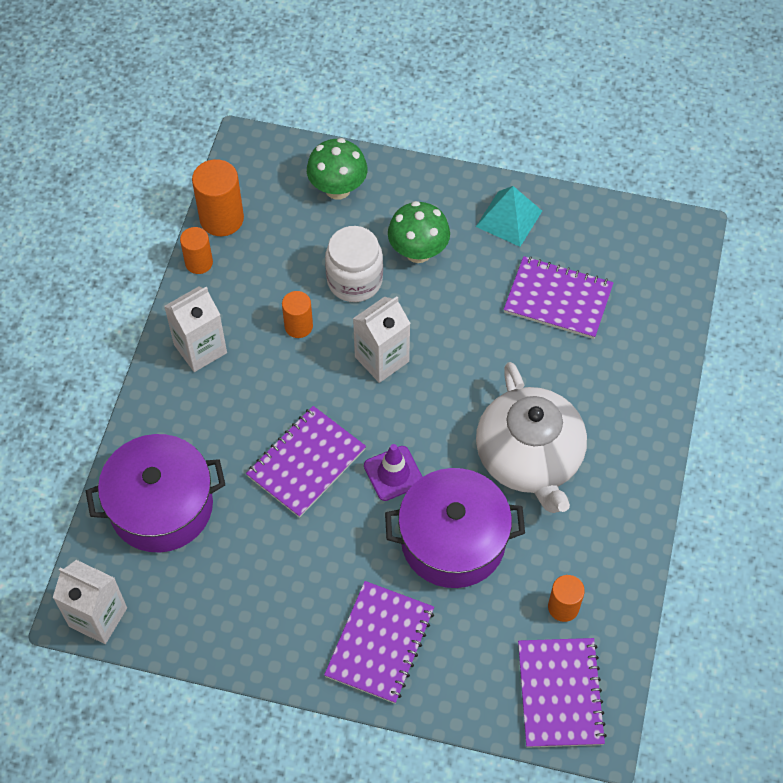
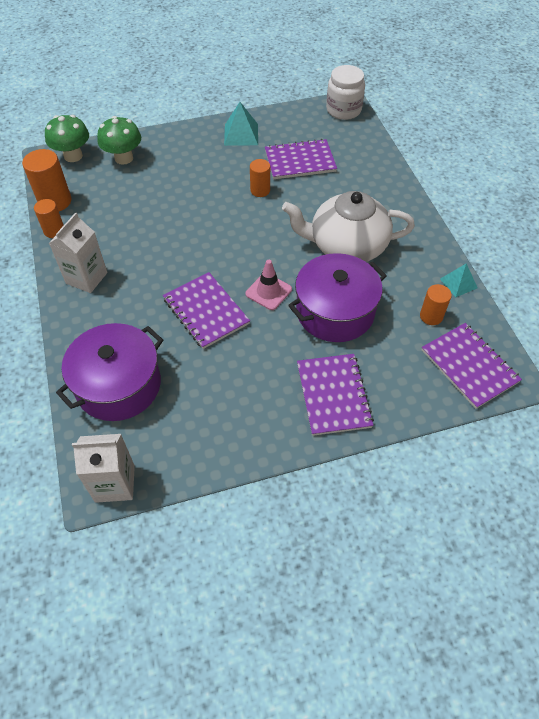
camera: 30 degrees left, 5 degrees down
purple notebook [246,406,366,518] -> purple notebook turned 45 degrees counterclockwise [163,272,250,349]
orange cylinder [282,291,313,338] -> orange cylinder moved to [250,159,270,197]
white jar [325,226,383,302] -> white jar moved to [326,65,365,120]
white carton [353,296,411,383] -> none
purple traffic cone [364,444,423,501] -> pink traffic cone [245,260,292,310]
green mushroom [388,201,450,263] -> green mushroom moved to [45,115,89,162]
white teapot [476,362,587,513] -> white teapot turned 135 degrees clockwise [282,191,415,262]
none -> turquoise pyramid [440,263,478,297]

